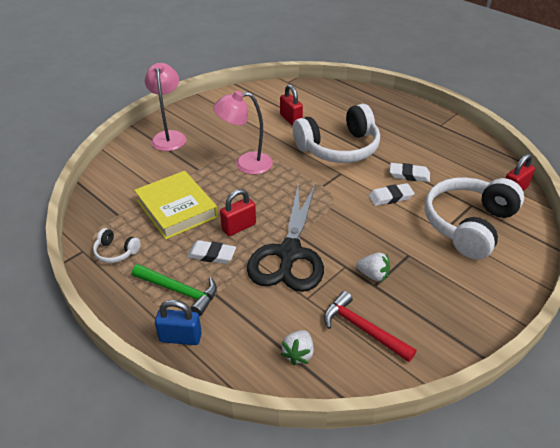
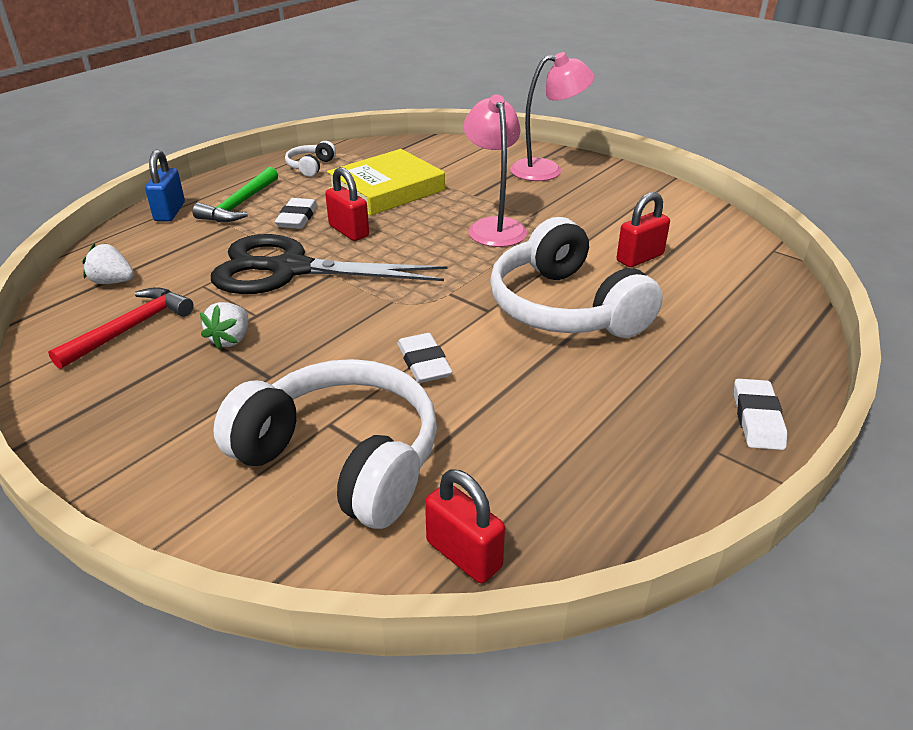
camera: 85 degrees right, 5 degrees down
white eraser [390,163,430,182] -> white eraser moved to [734,379,787,450]

